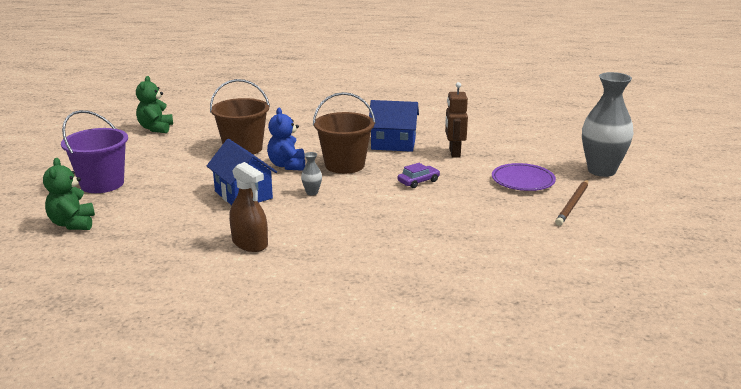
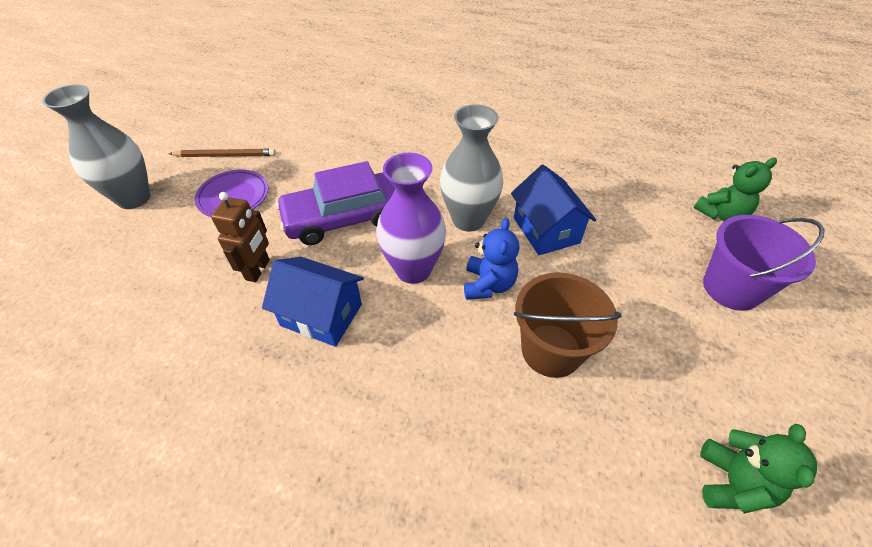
camera: 165 degrees left, 25 degrees up
green teddy bear [43,158,95,230] -> green teddy bear turned 60 degrees clockwise [694,158,777,221]
brown spray bottle [229,162,268,252] -> none
grey vase [301,152,322,196] -> grey vase [440,104,503,232], size x2.48
brown bucket [313,92,376,174] -> purple vase [377,153,446,284]
purple car [397,163,440,188] -> purple car [276,161,395,245], size x2.35
brown pencil [555,180,588,226] -> brown pencil turned 45 degrees clockwise [169,148,276,157]

